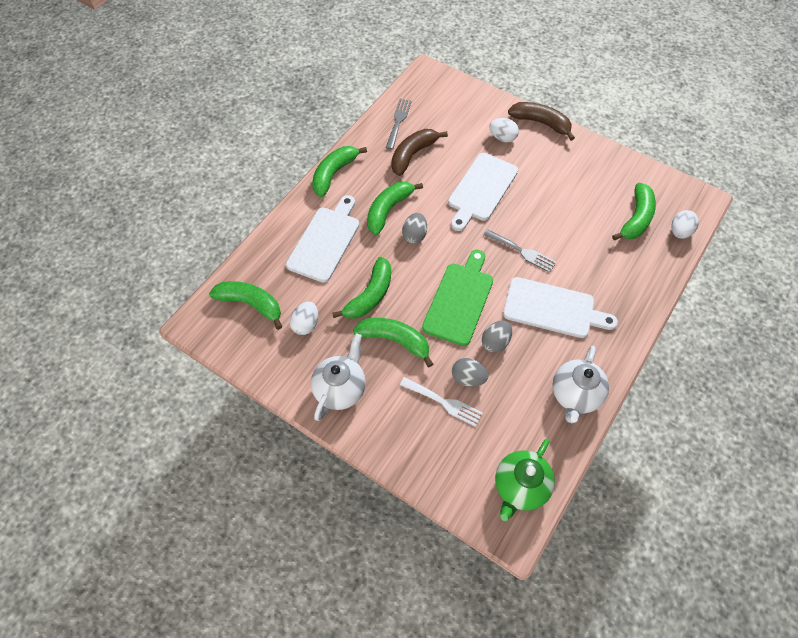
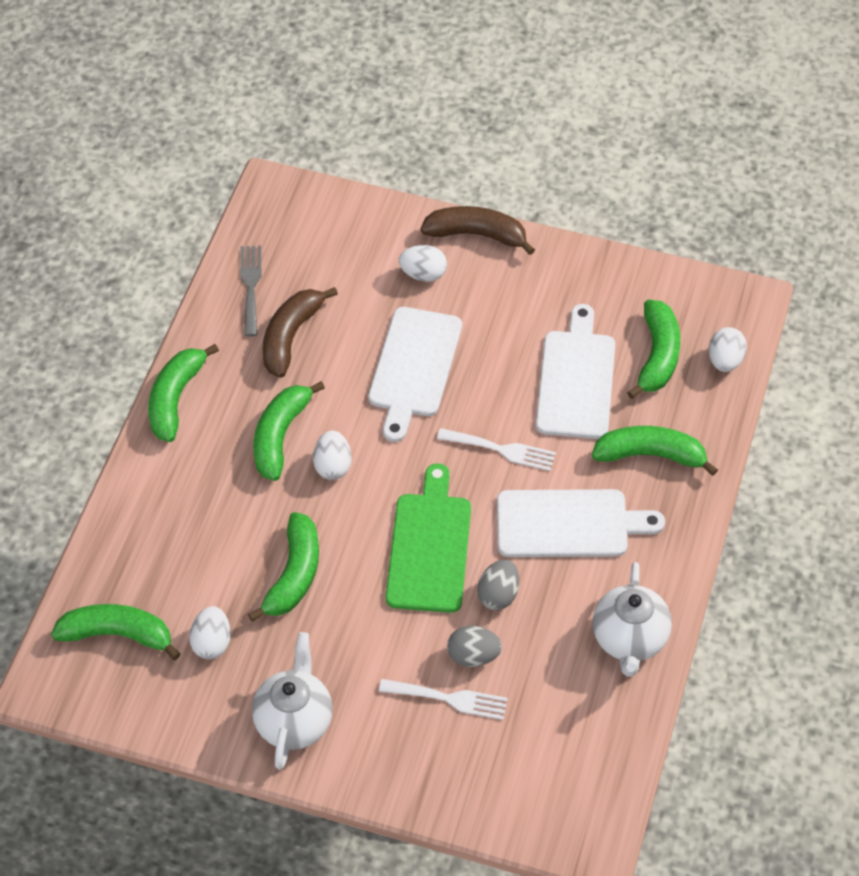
camera: 15 degrees left, 5 degrees down
white cutting board [286,195,359,283] -> white cutting board moved to [536,304,615,439]
green banana [353,318,433,367] -> green banana moved to [592,426,718,476]
grey egg [402,213,427,244] -> white egg [313,430,351,480]
grey fork [483,229,556,273] -> white fork [437,428,556,471]
green teapot [495,439,555,521] -> none

